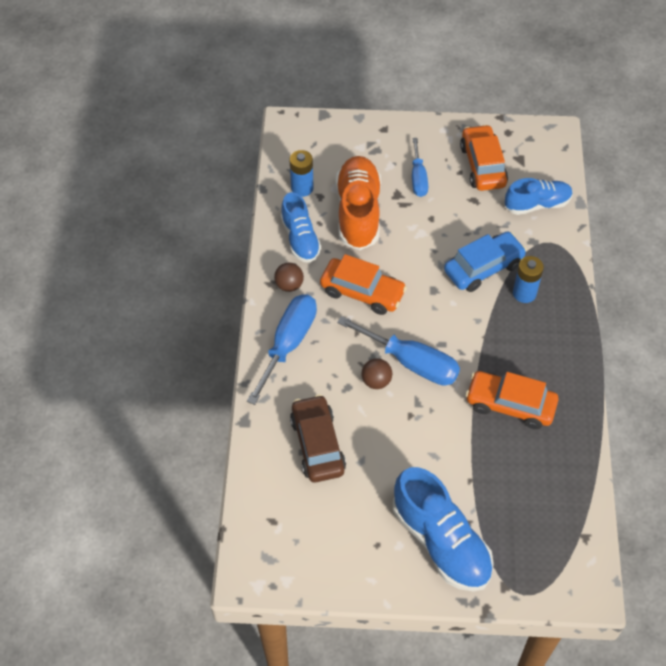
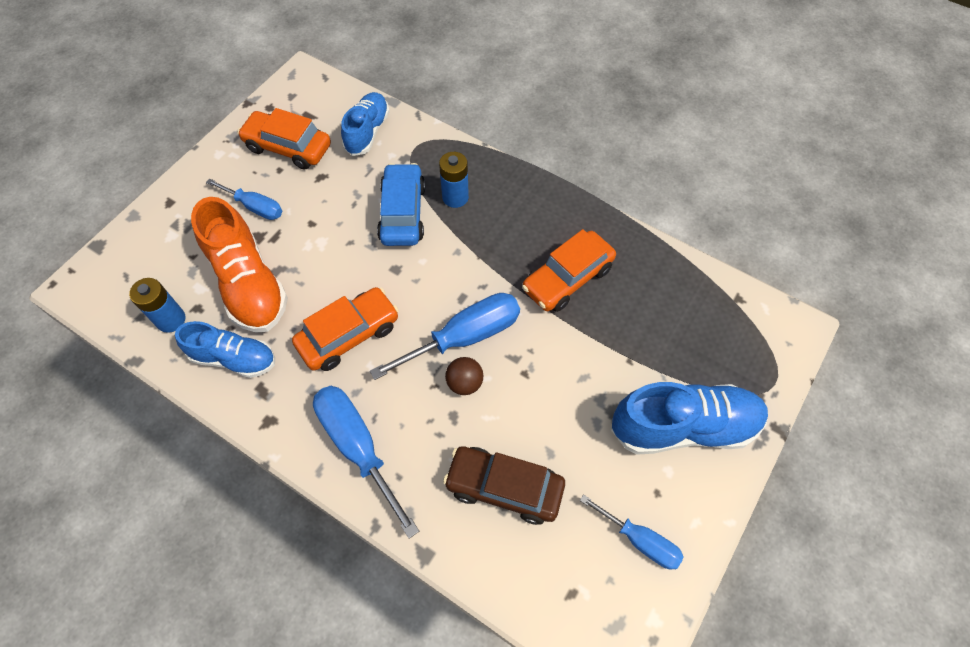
camera: 60 degrees left, 5 degrees up
brown ball [274,263,304,292] -> none
orange shoe [336,156,381,250] -> orange shoe turned 150 degrees counterclockwise [191,197,288,333]
none -> blue screwdriver [580,494,684,569]

